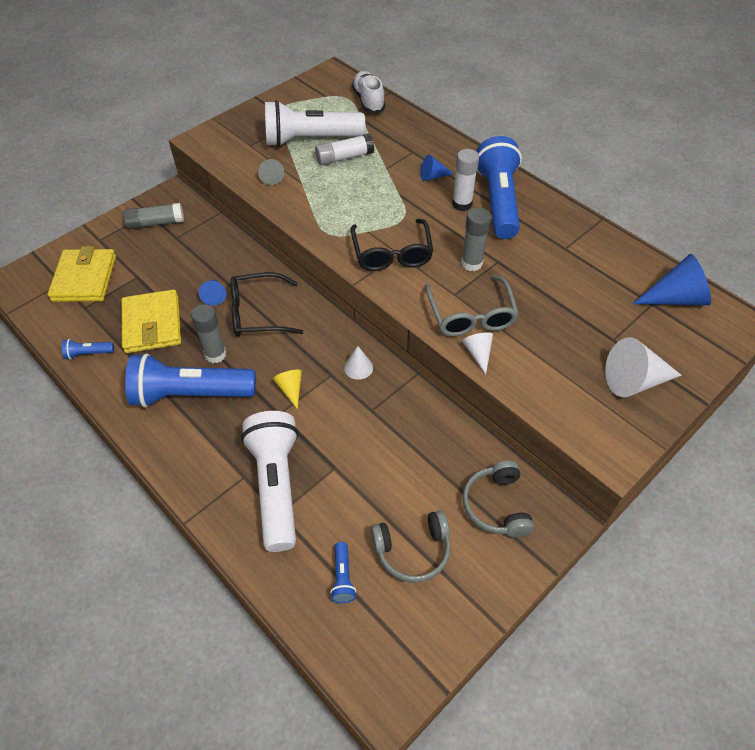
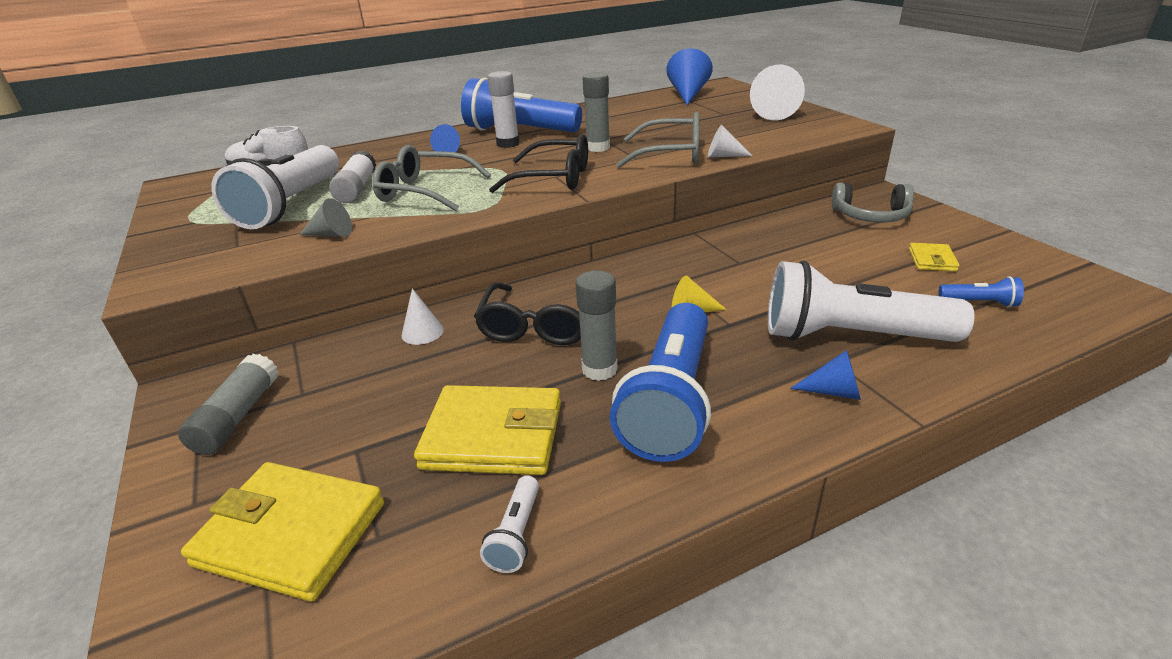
camera: 70 degrees left, 20 degrees down
blue flashlight [62,339,114,360] -> white flashlight [480,476,539,573]
blue cone [198,279,226,306] -> blue cone moved to [790,350,861,400]
white cone [344,346,373,380] -> white cone moved to [402,288,444,345]
grey headphones [371,510,451,583] -> yellow wallet [909,243,959,271]
none -> grey glasses [372,145,491,211]

